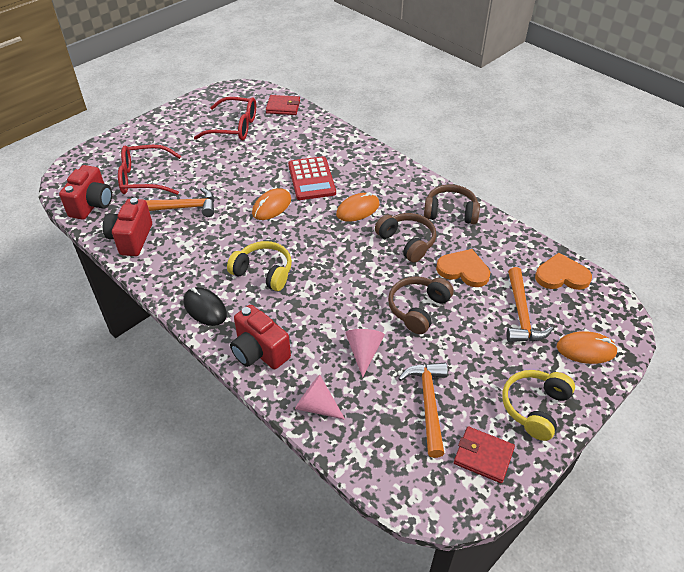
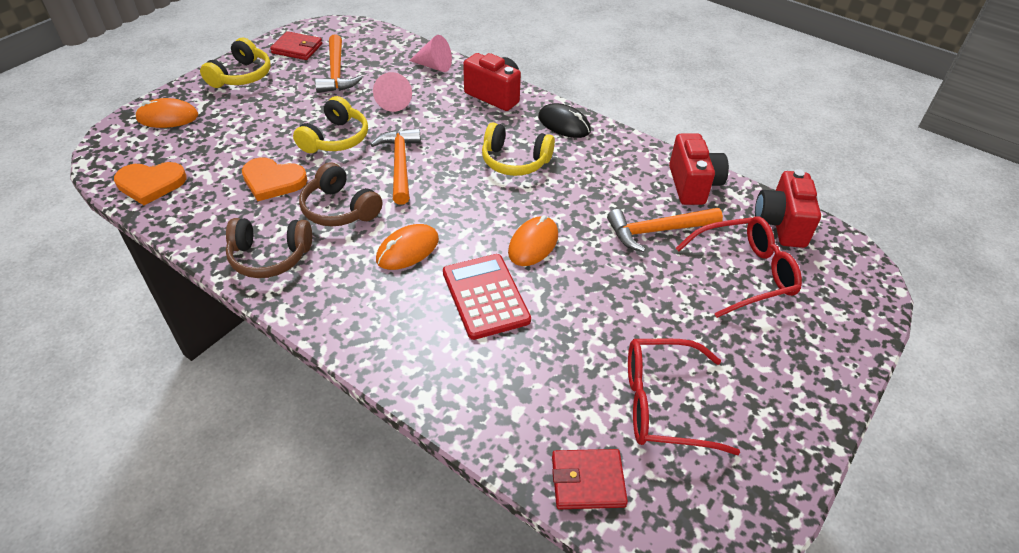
camera: 170 degrees right, 0 degrees up
brown headphones [388,277,454,334] -> yellow headphones [293,96,368,153]
orange hammer [506,267,553,342] -> orange hammer moved to [370,128,421,205]

